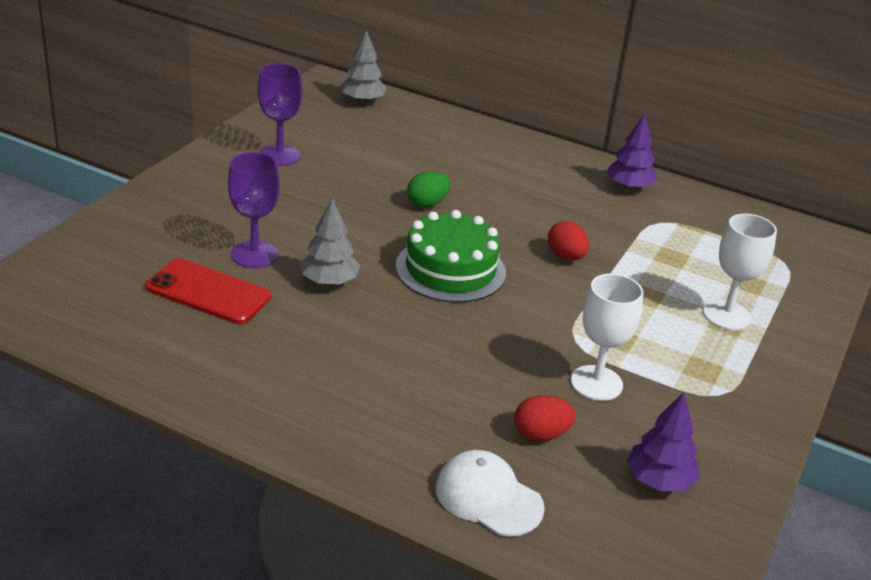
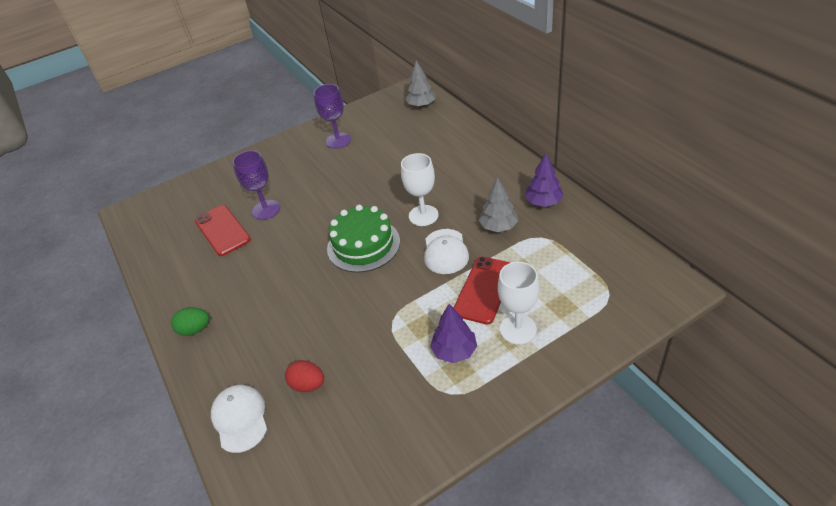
camera: 40 degrees right, 10 degrees up
grey tree [300,198,360,286] -> grey tree moved to [479,177,518,232]
green egg [407,171,450,208] -> green egg moved to [171,307,209,336]
red egg [548,221,589,261] -> white cap [424,229,469,274]
white goblet [571,274,643,401] -> white goblet moved to [401,153,439,226]
purple tree [627,392,700,491] -> purple tree moved to [430,304,477,363]
none -> red phone [454,256,511,325]

